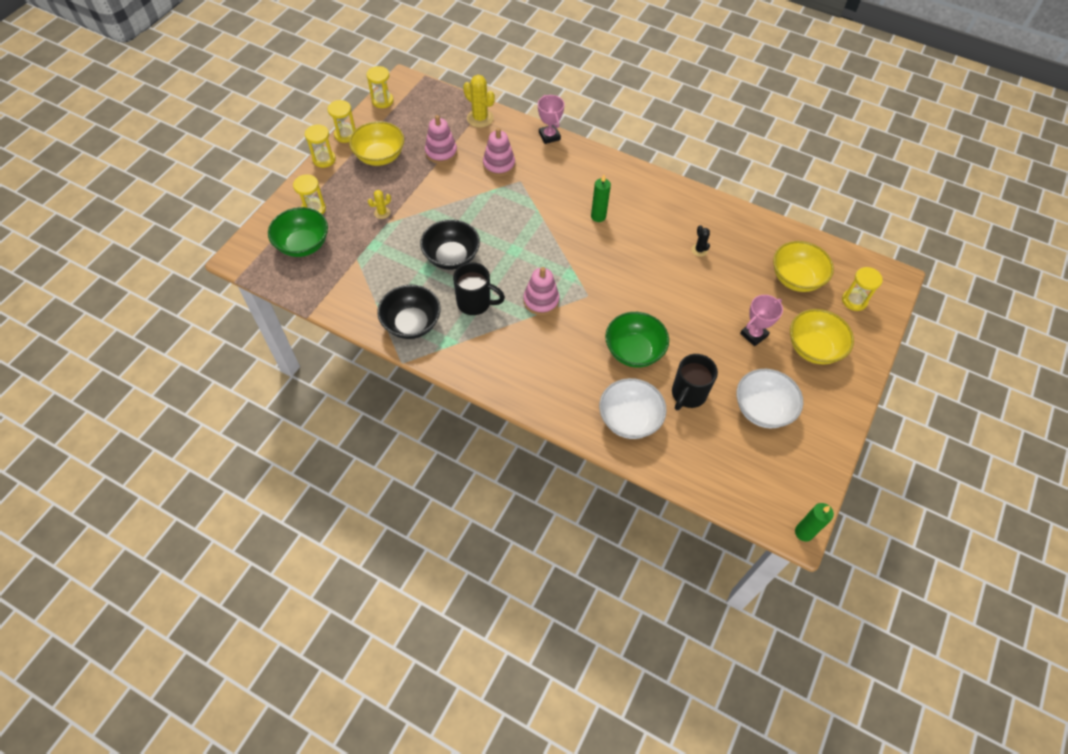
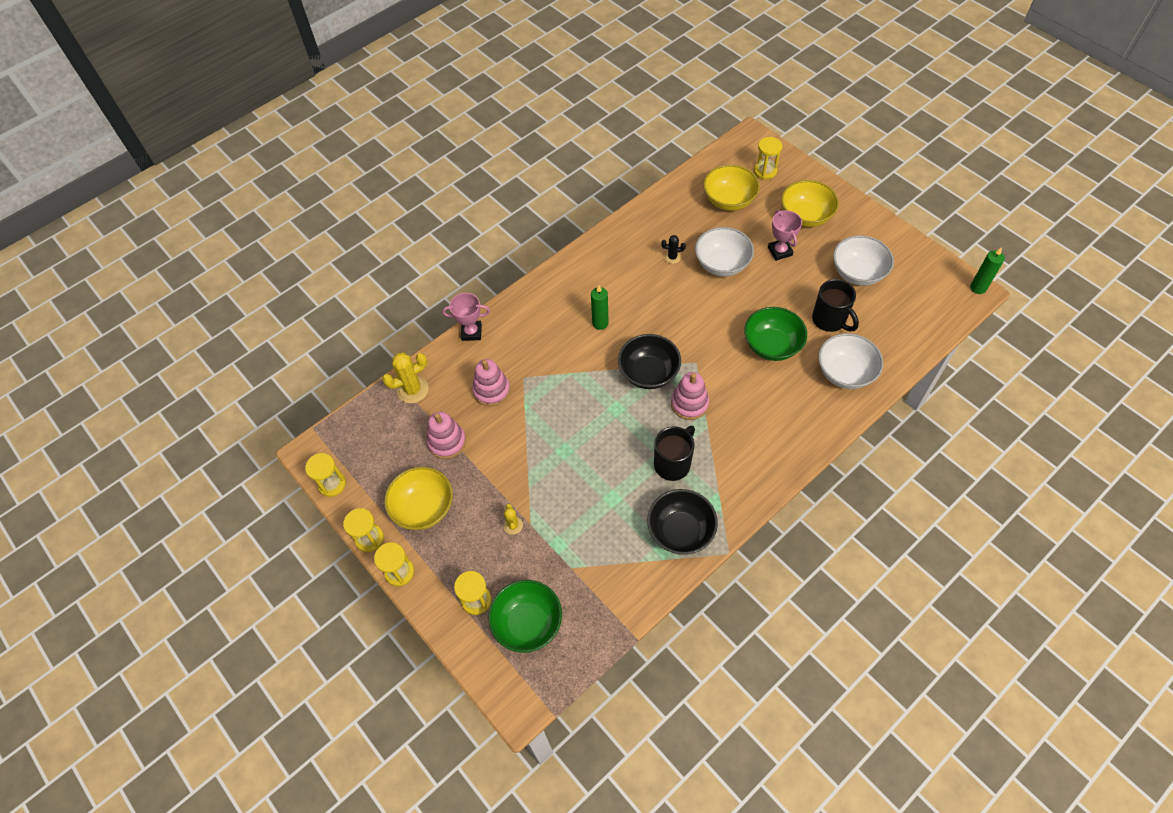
camera: 65 degrees left, 0 degrees up
black bowl [420,219,480,270] -> black bowl moved to [618,334,681,389]
none -> white bowl [695,227,754,277]

